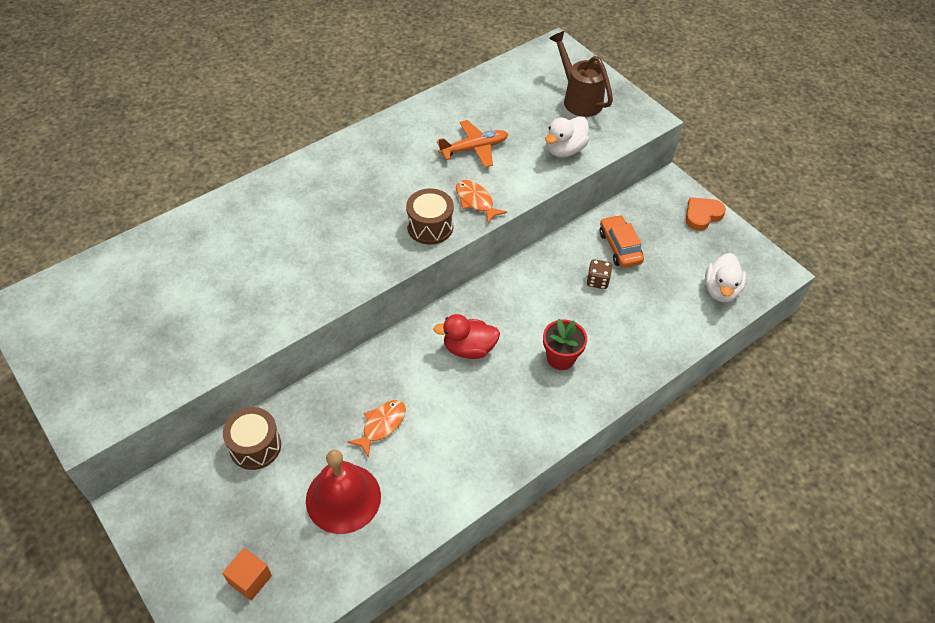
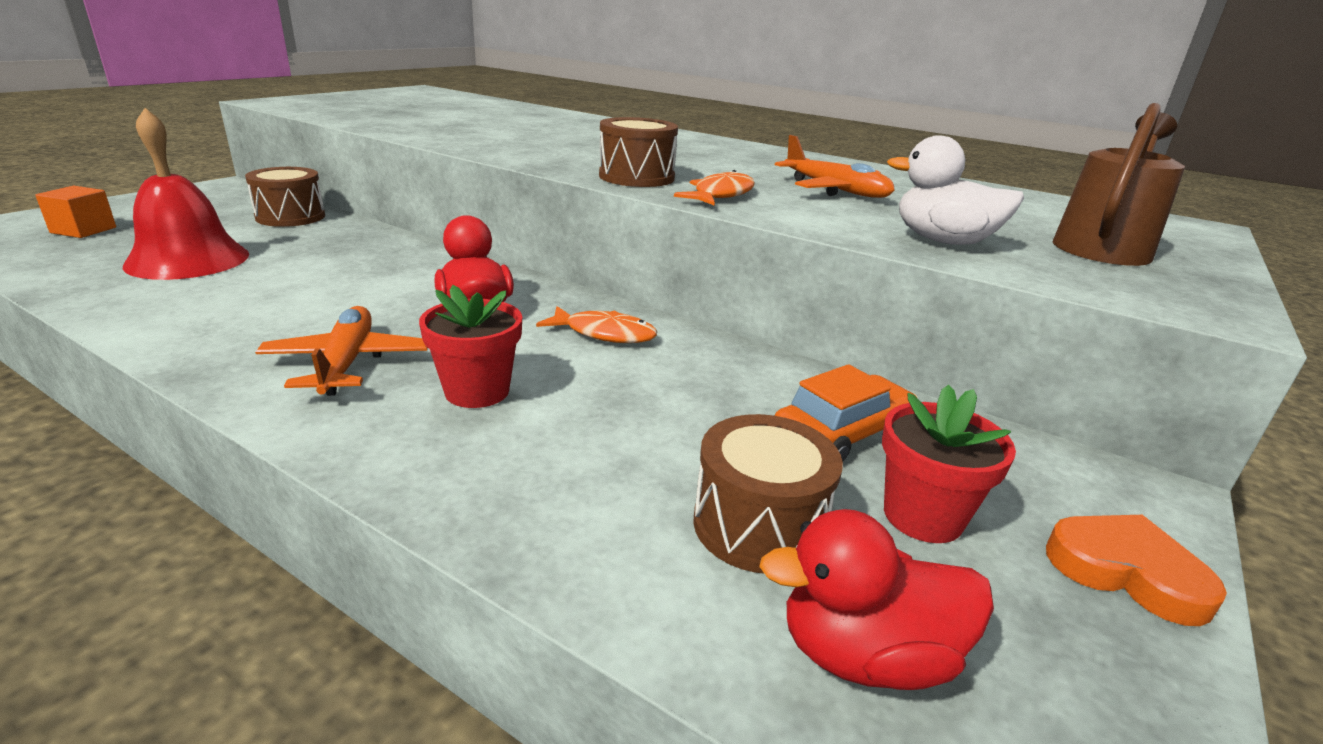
camera: 70 degrees right, 25 degrees down
orange fish [348,400,406,458] -> orange fish moved to [536,306,657,343]
brown dice [586,260,612,289] -> none
white duck [705,253,746,302] -> red duck [759,509,994,690]
none -> orange plane [255,306,428,396]
none -> brown drum [693,414,843,573]
none -> red flower pot [882,385,1016,543]

